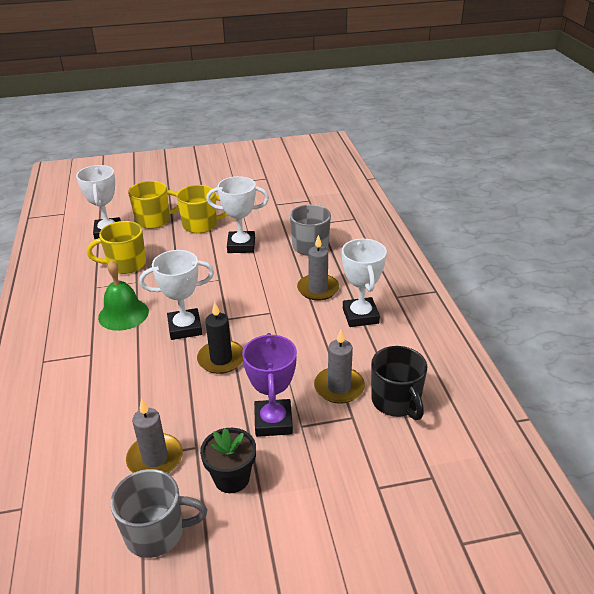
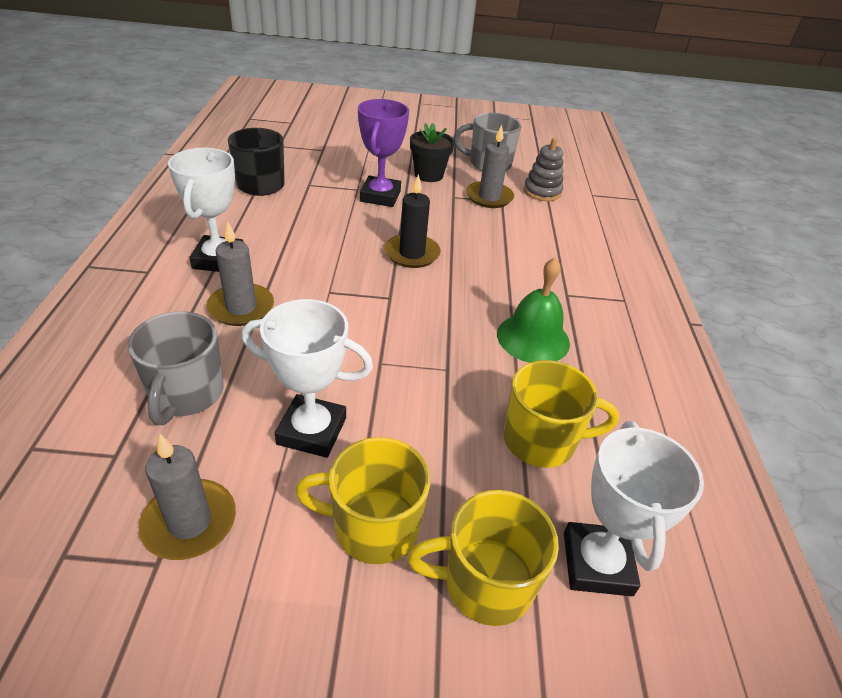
camera: 170 degrees left, 5 degrees up
white trophy [140,250,214,340] -> none
grey candle [314,329,365,404] -> grey candle moved to [139,434,236,560]
none -> grey stacking toy [524,138,563,201]

